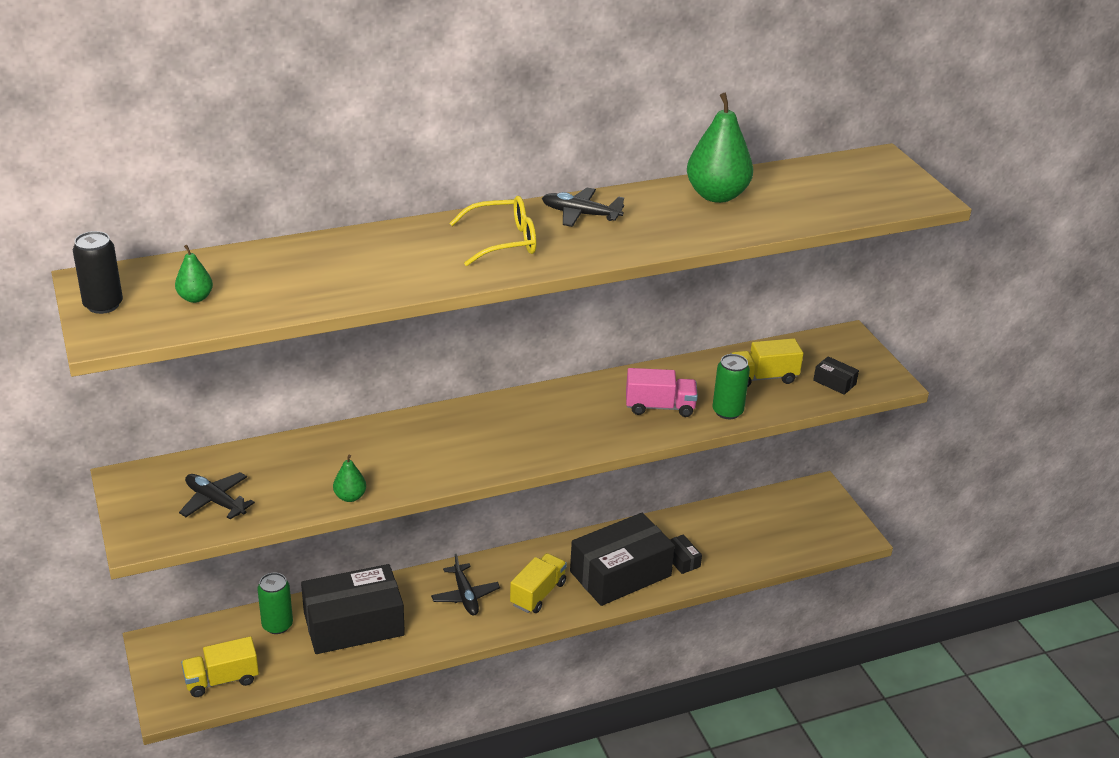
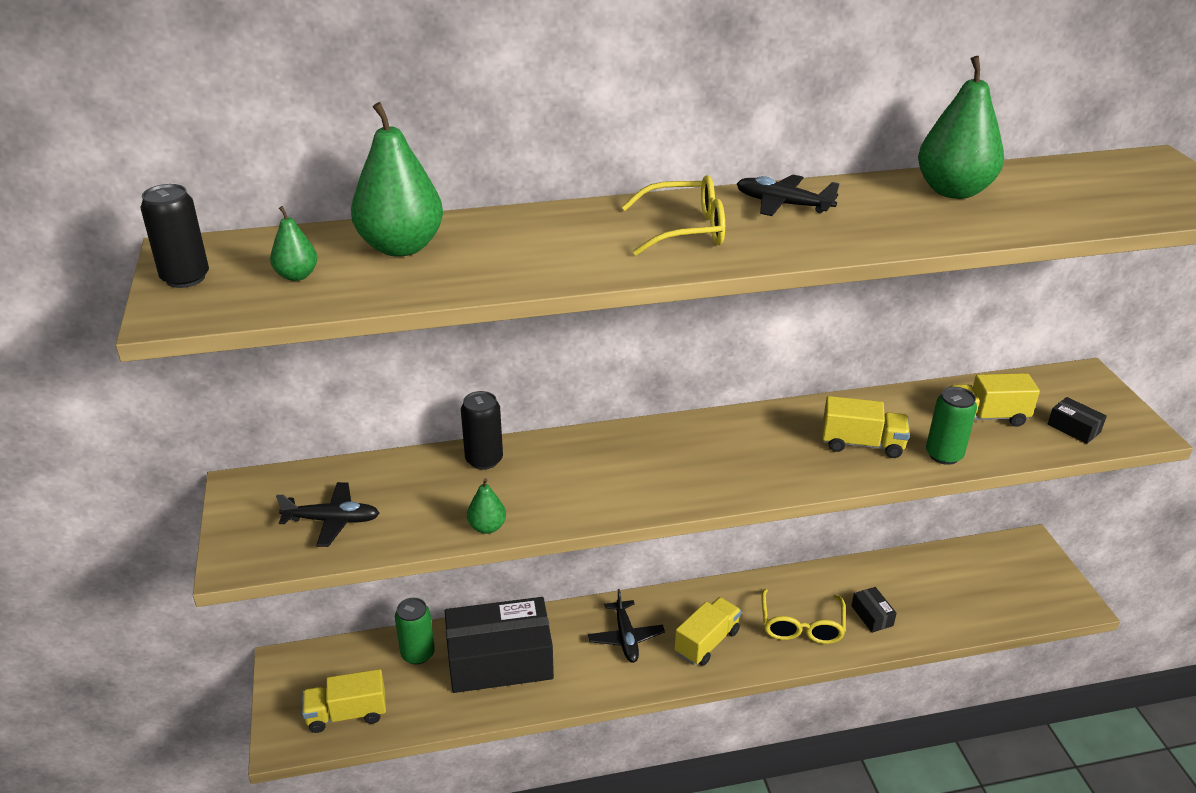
camera: 10 degrees right, 0 degrees up
black plane [179,472,255,519] -> black plane turned 135 degrees clockwise [276,482,379,547]
black box [570,513,675,606] -> yellow glasses [761,589,846,644]
pink truck [626,368,698,417] -> yellow truck [822,396,910,458]
none -> green pear [351,102,443,257]
none -> black can [461,391,503,470]

